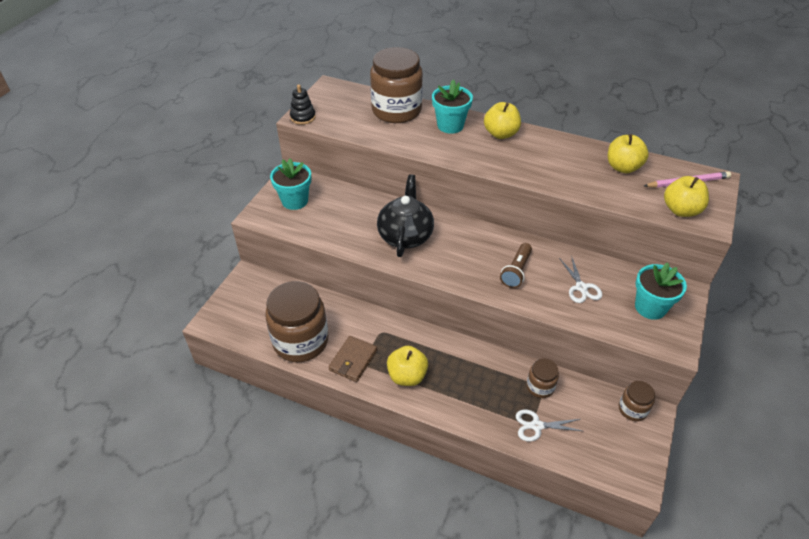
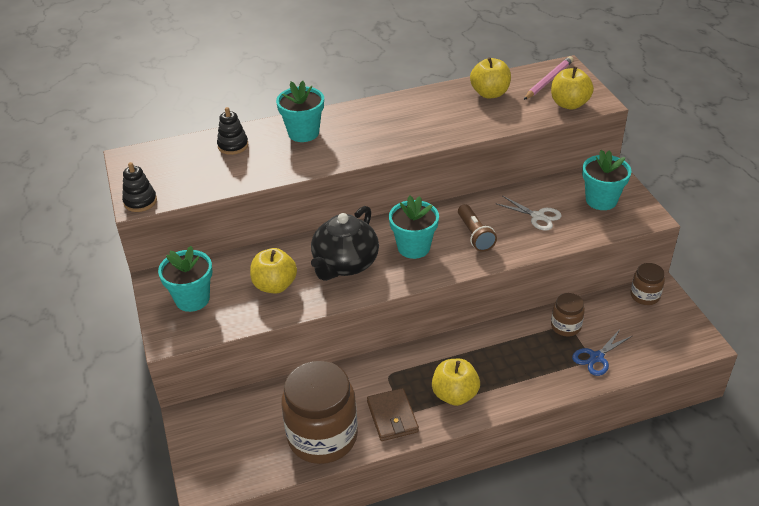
camera: 40 degrees left, 5 degrees down
brown jar [370,47,423,123] -> black stacking toy [217,107,248,155]
black teapot [377,174,434,257] -> black teapot turned 120 degrees counterclockwise [311,206,379,281]
yellow apple [484,102,521,139] -> yellow apple moved to [250,248,297,293]
white scissors [515,409,582,442] -> blue scissors [572,328,632,376]
none -> turquoise flower pot [389,196,439,259]

